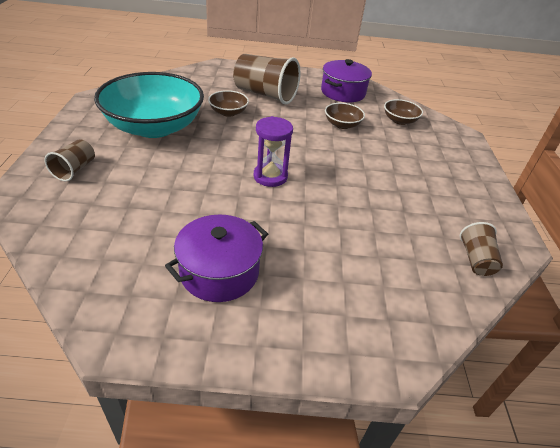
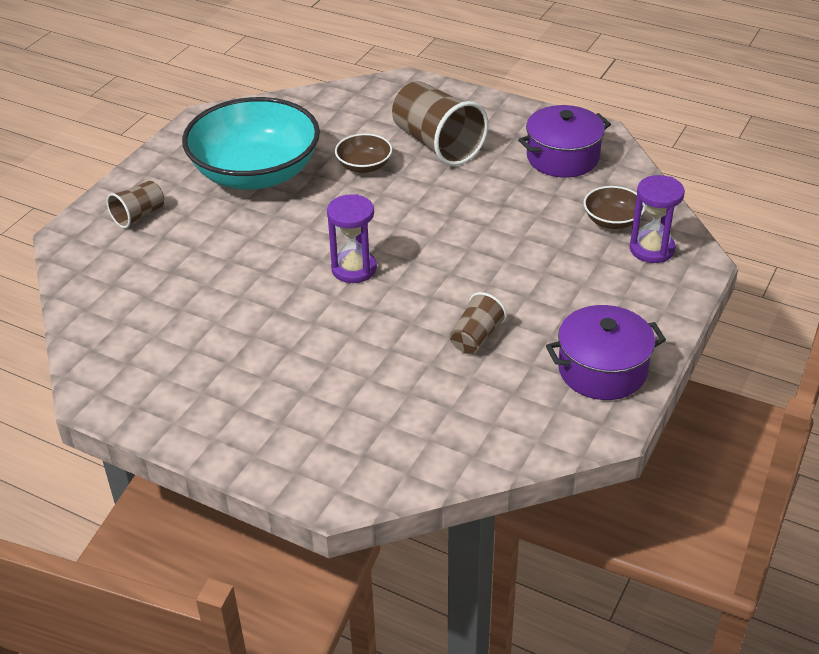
camera: 30 degrees right, 0 degrees up
purple pot [165,215,268,302] -> purple pot moved to [546,305,666,400]
brown bowl [325,103,365,129] -> none
brown cup [460,222,503,276] -> brown cup moved to [450,292,507,354]
none -> purple hourglass [630,175,685,263]

